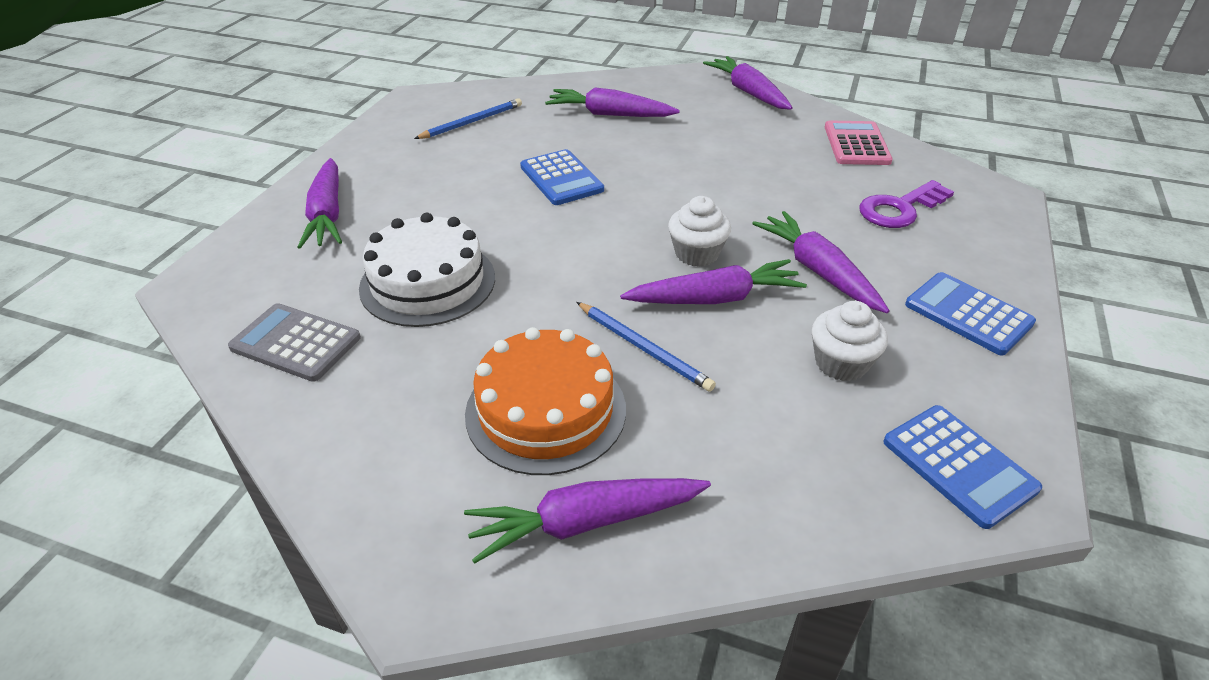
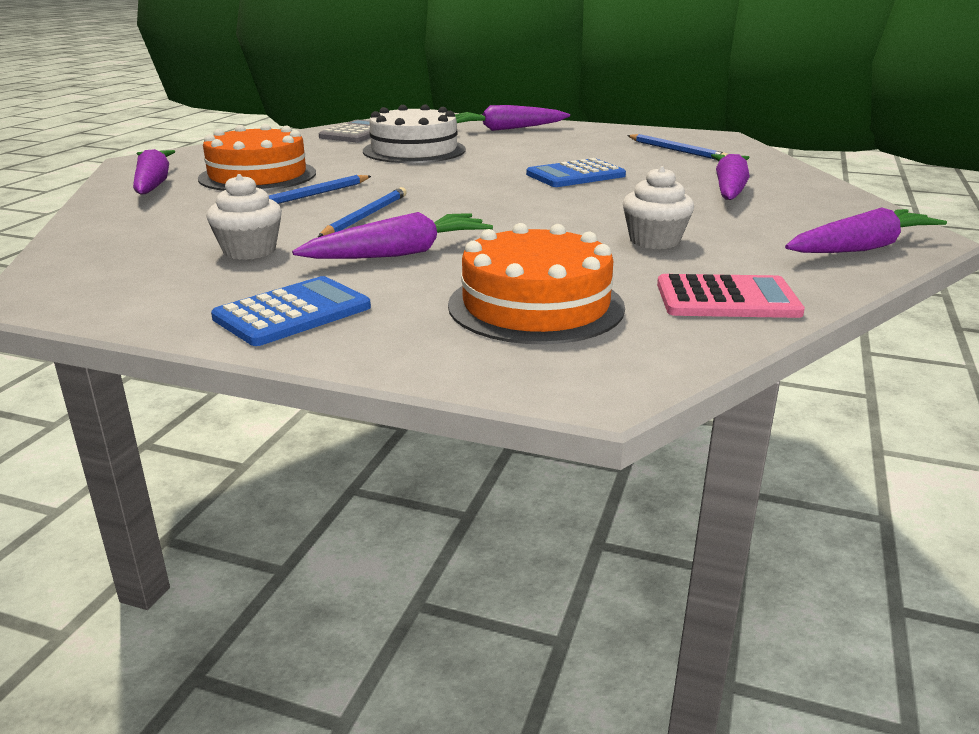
camera: 90 degrees right, 15 degrees down
purple carrot [620,259,807,304] -> blue pencil [318,187,407,237]
white cupcake [668,196,731,267] -> white cupcake moved to [623,166,694,249]
purple key [859,180,954,228] -> orange cake [448,223,625,344]
blue calculator [883,405,1042,529] -> none

